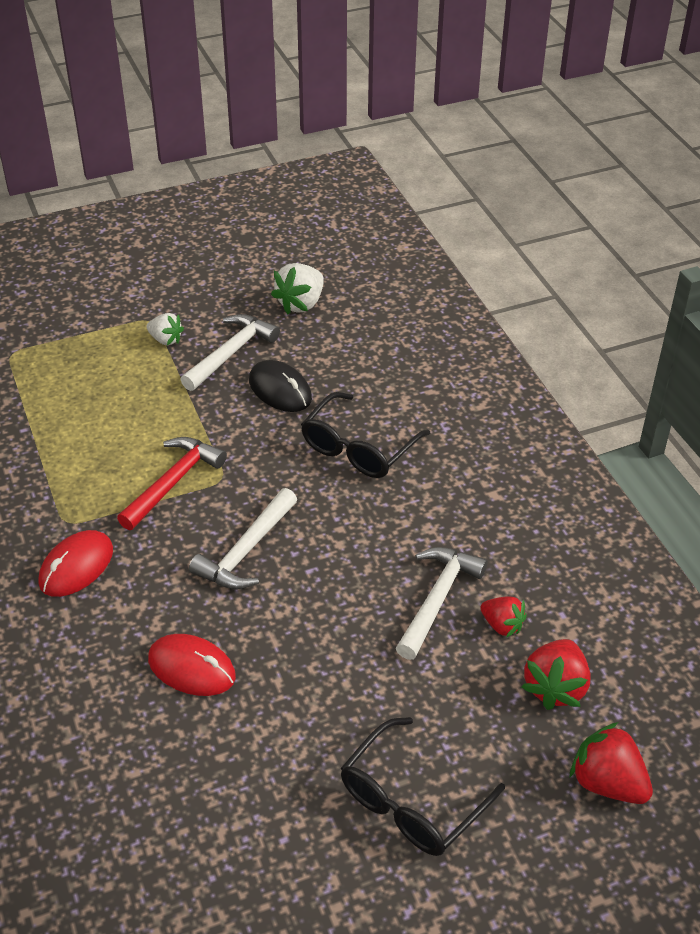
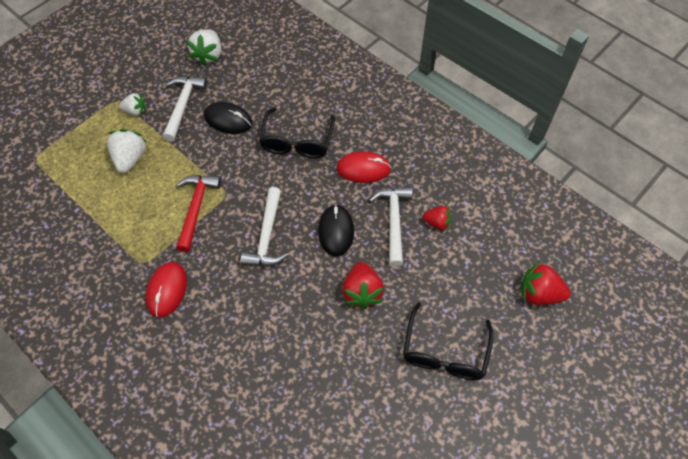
camera: 25 degrees left, 15 degrees up
red mouse [148,634,236,696] -> red mouse moved to [337,151,391,183]
red strawberry [522,639,591,710] -> red strawberry moved to [342,262,384,309]
none -> white strawberry [107,129,147,173]
none -> black mouse [318,204,354,256]

